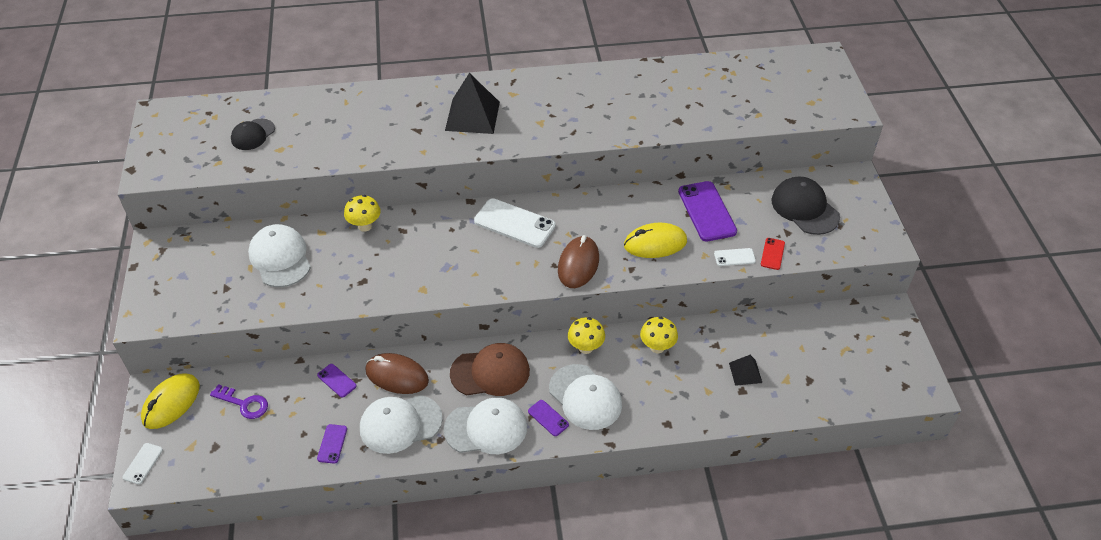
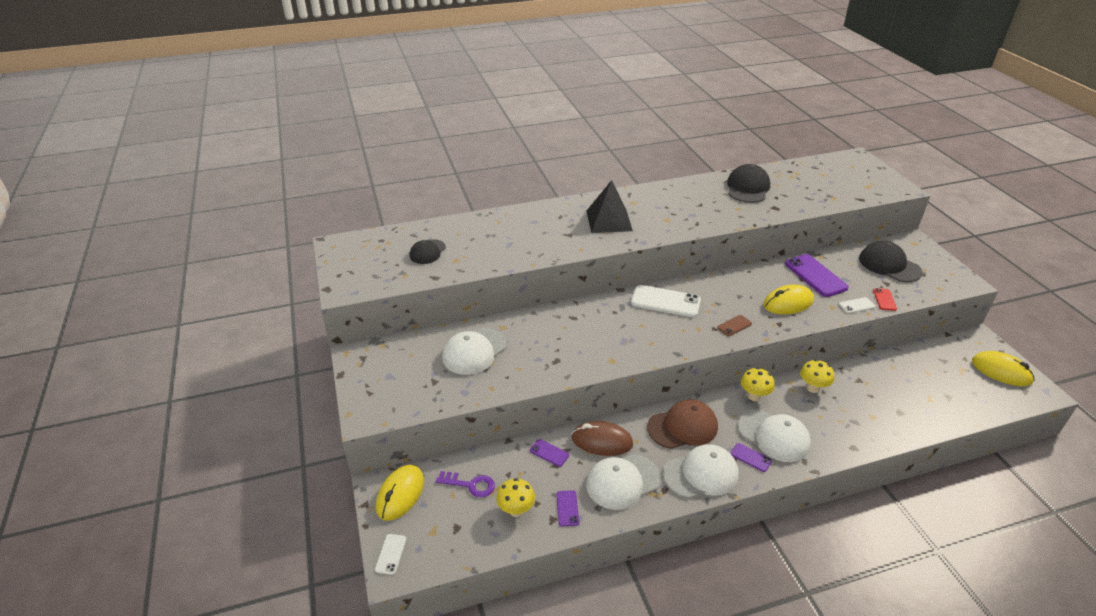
camera: 10 degrees left, 10 degrees down
white cap [248,224,311,287] -> white cap turned 105 degrees counterclockwise [442,328,507,375]
yellow mushroom [344,195,381,232] -> yellow mushroom moved to [496,478,535,517]
brown mouse [558,235,599,288] -> brown phone [717,315,752,336]
black pyramid [729,355,762,386] -> none
none -> black cap [727,164,770,203]
none -> yellow mouse [972,351,1035,386]

